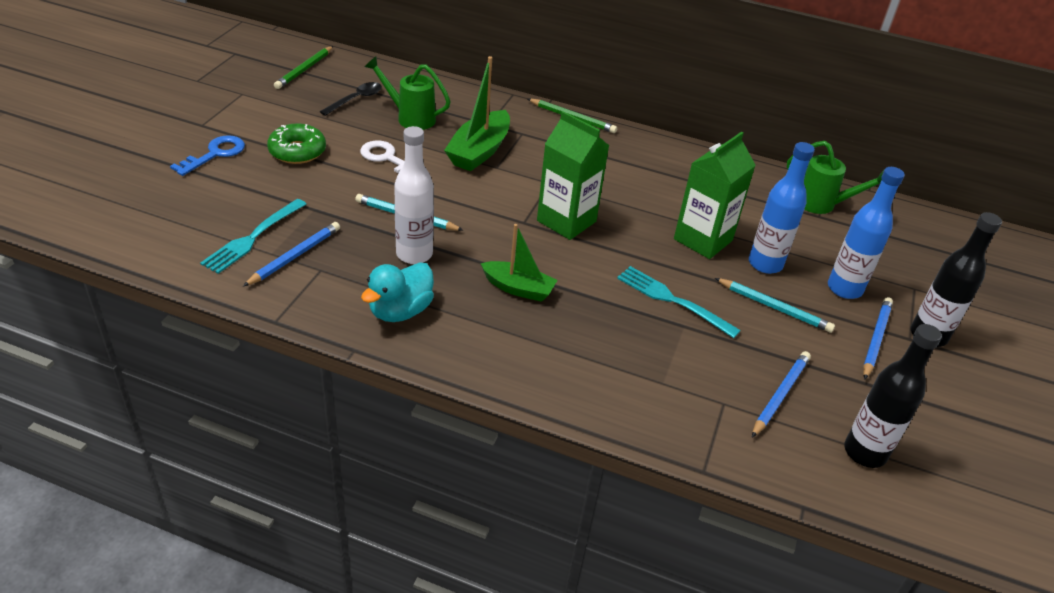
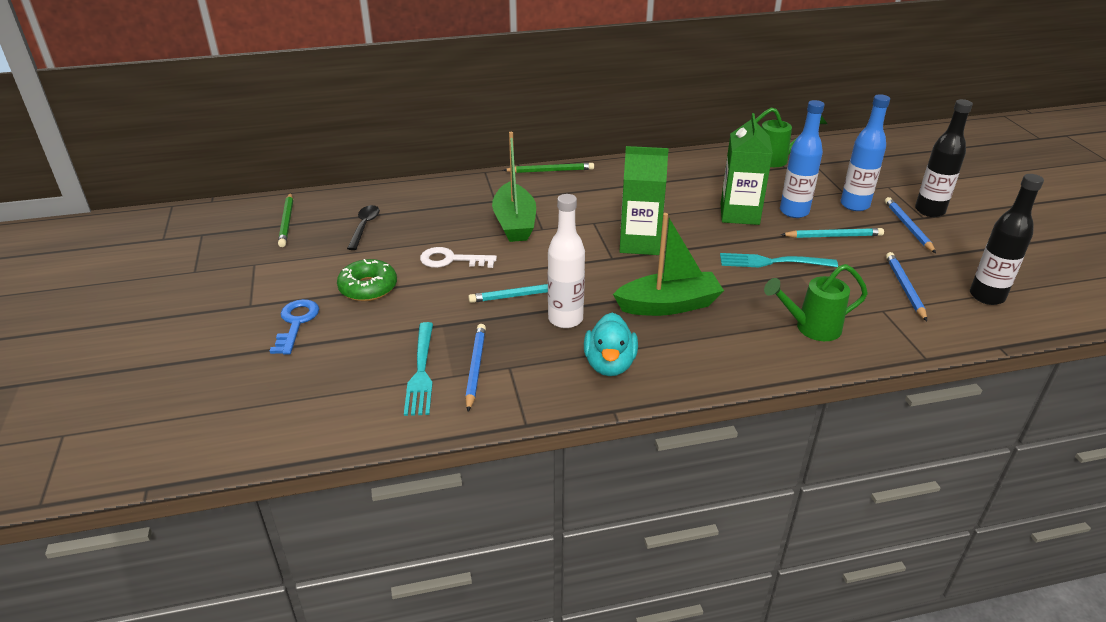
camera: 30 degrees left, 5 degrees down
green watering can [365,57,451,130] -> green watering can moved to [764,264,868,341]
green boat [480,224,557,302] -> green boat [613,213,724,316], size x1.51

